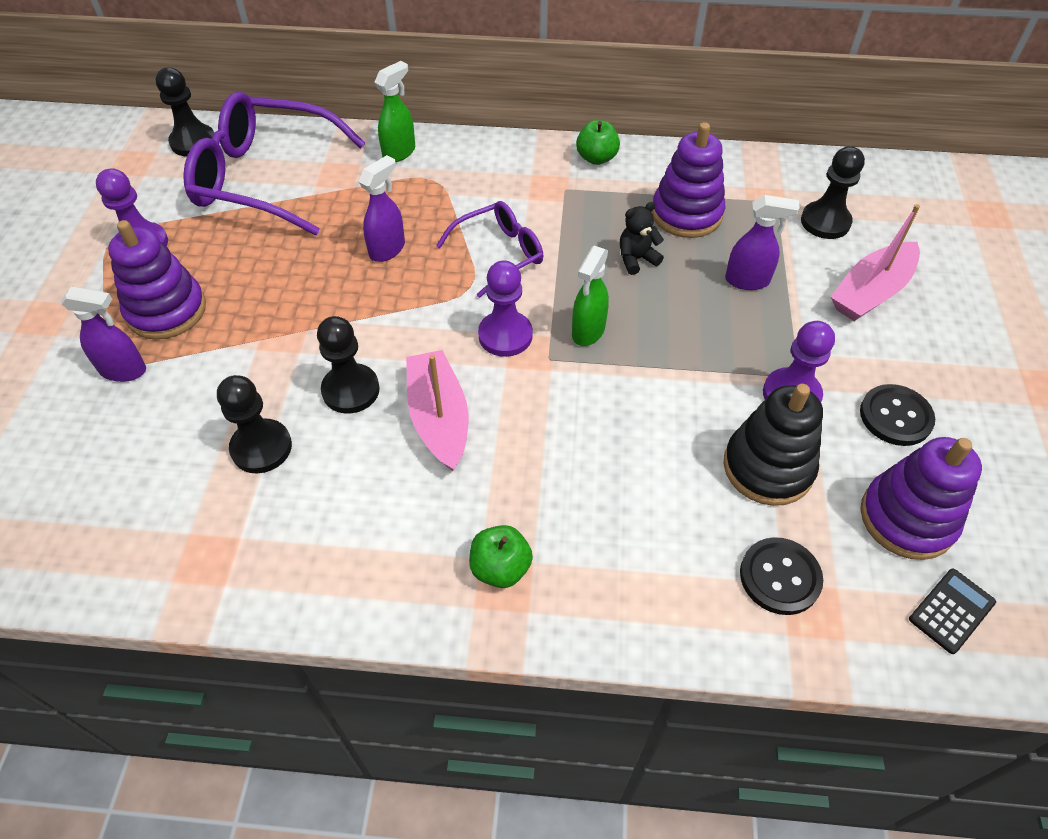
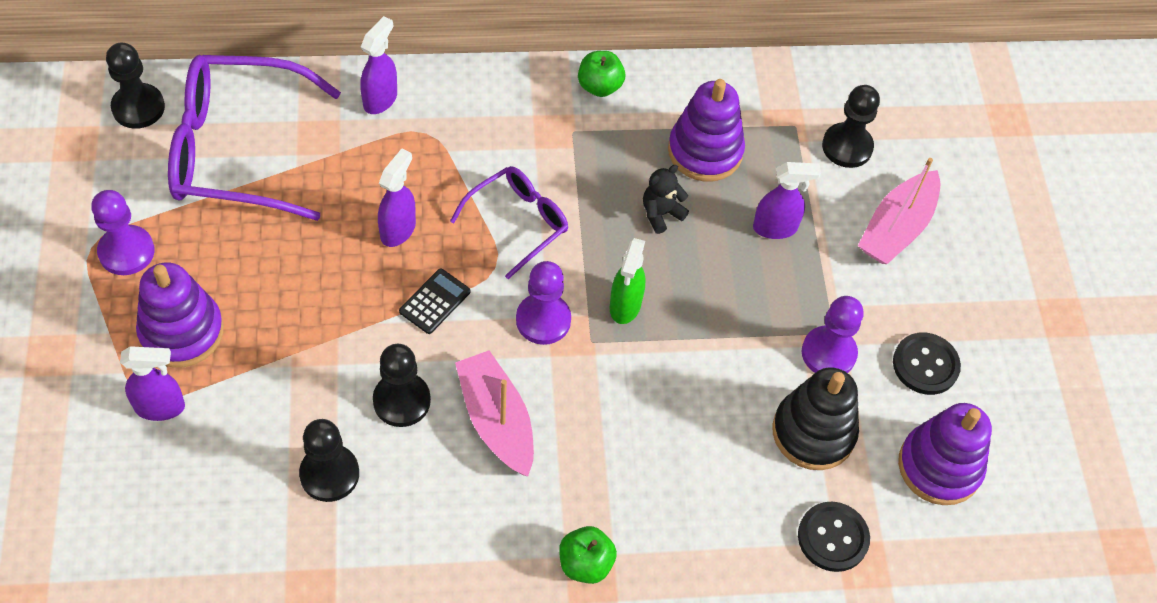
camera: 15 degrees left, 5 degrees up
green spray bottle [374,61,415,162] -> purple spray bottle [360,16,397,114]
black calculator [909,568,996,654] -> black calculator moved to [399,268,470,334]

